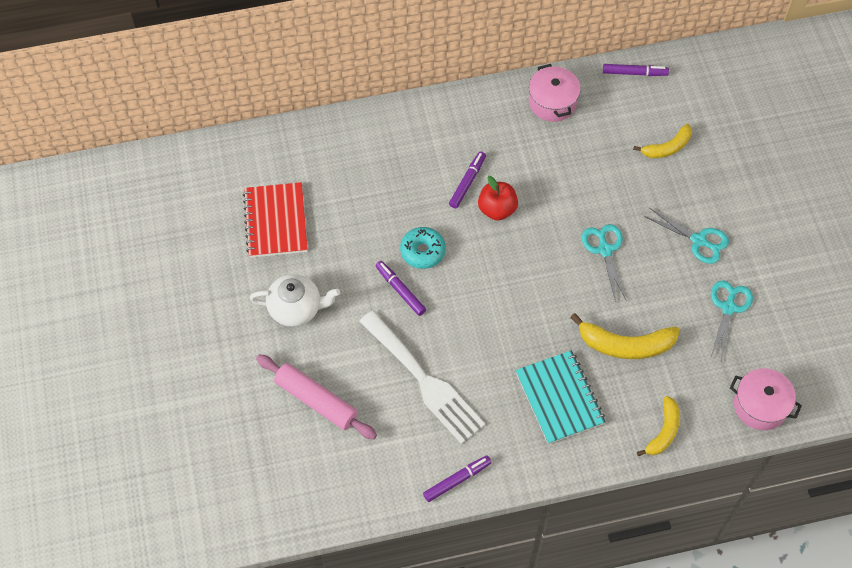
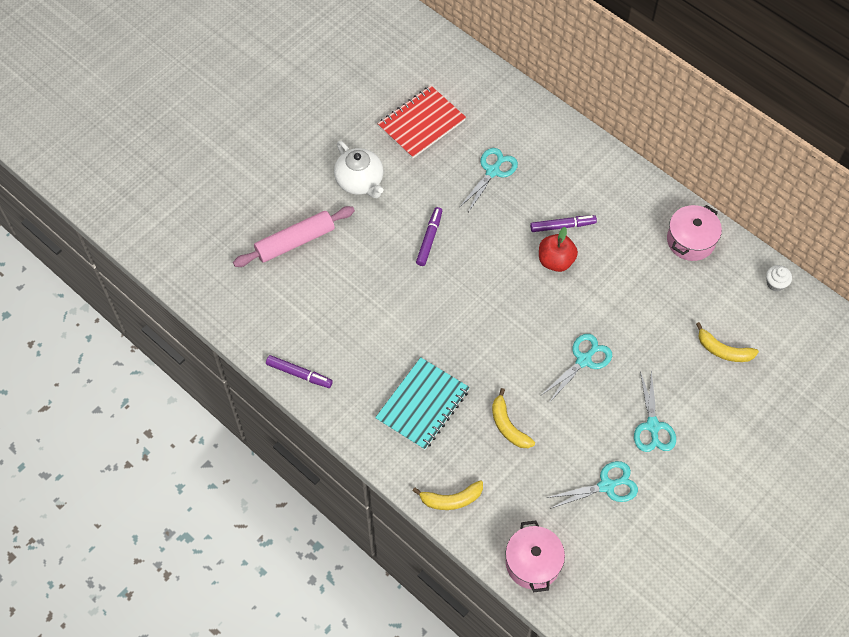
camera: 55 degrees right, 0 degrees up
pink rolling pin [256,354,377,440] -> pink rolling pin turned 60 degrees clockwise [233,206,355,267]
white fork [359,311,485,444] -> none
turquoise donut [400,227,446,269] -> none
yellow banana [570,313,679,359] -> yellow banana [492,388,535,448], size x0.64
purple marker [603,64,669,76] -> white cupcake [766,265,792,292]
none -> turquoise scissors [459,148,518,212]

